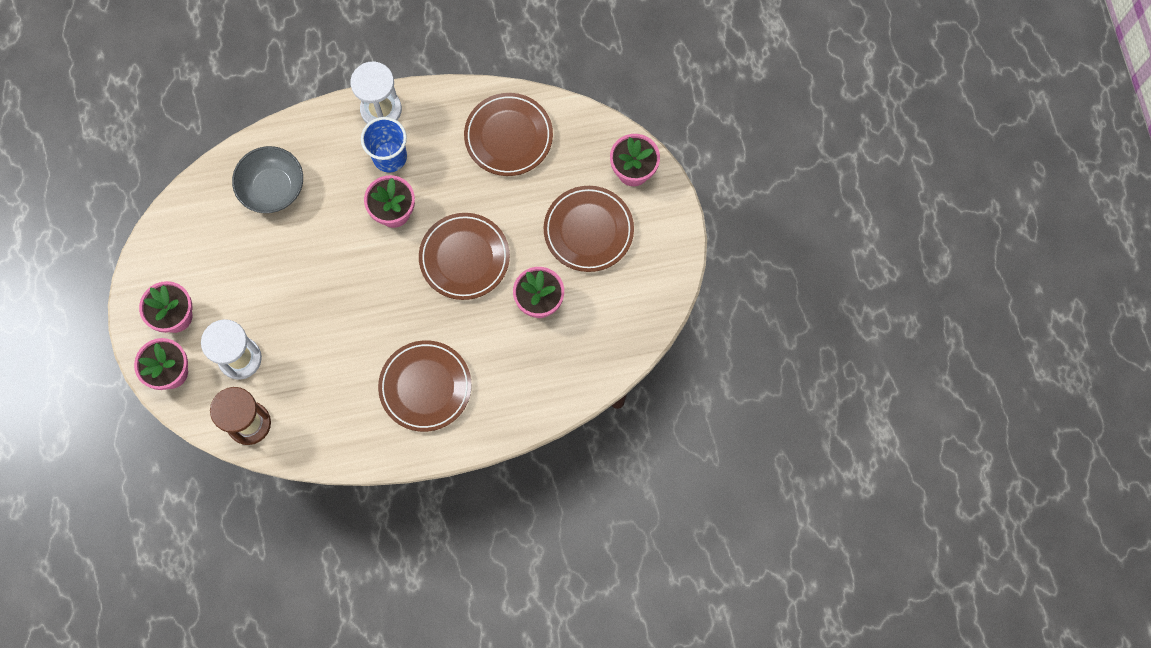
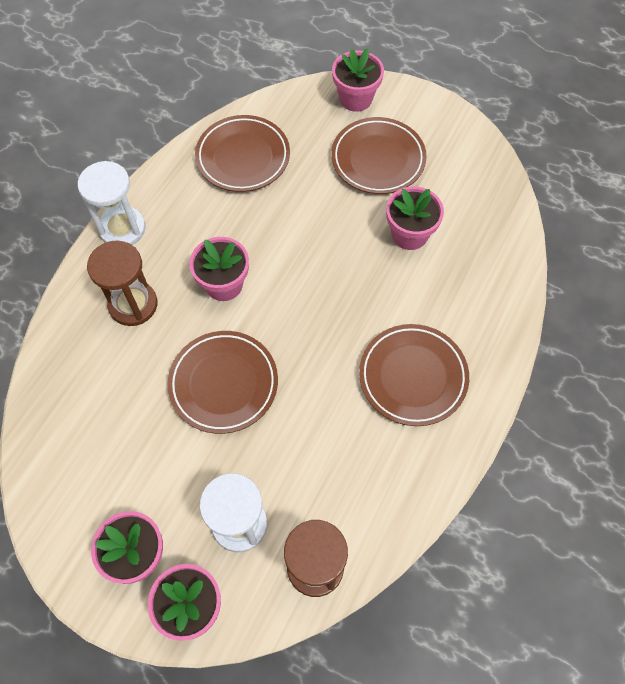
camera: 50 degrees left, 10 degrees down
grey bowl [232,146,303,213] -> none
blue cup [361,117,407,173] -> none
brown plate [419,213,510,300] -> brown plate moved to [167,331,278,434]
none -> brown hourglass [87,241,157,326]

